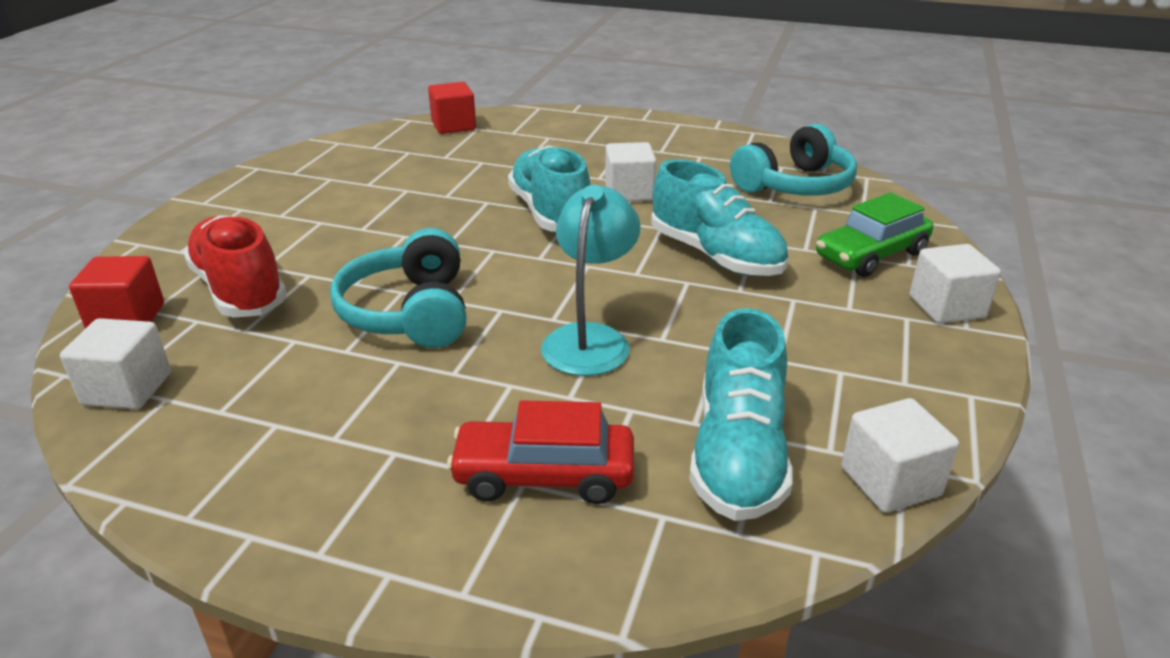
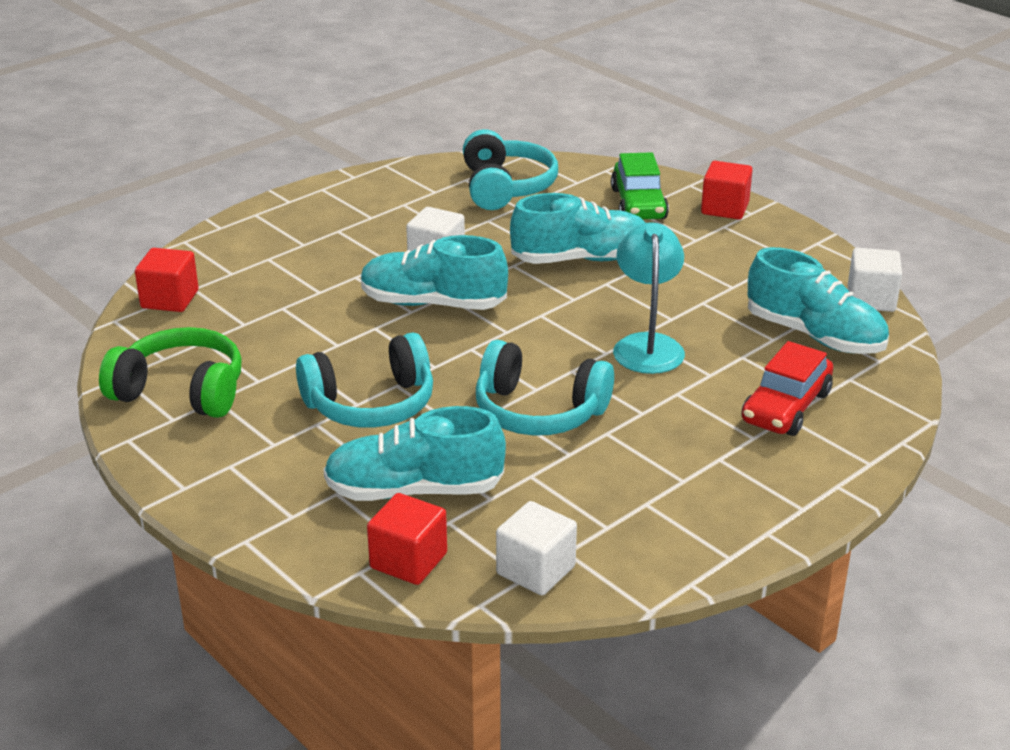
camera: 60 degrees left, 0 degrees up
red shoe [183,215,287,317] -> turquoise shoe [323,406,506,501]
turquoise lamp [541,185,641,376] -> turquoise lamp turned 45 degrees clockwise [613,222,685,374]
white cube [910,244,1001,324] -> red cube [701,161,753,219]
none -> green headphones [99,327,242,418]
none -> turquoise headphones [296,332,433,428]

